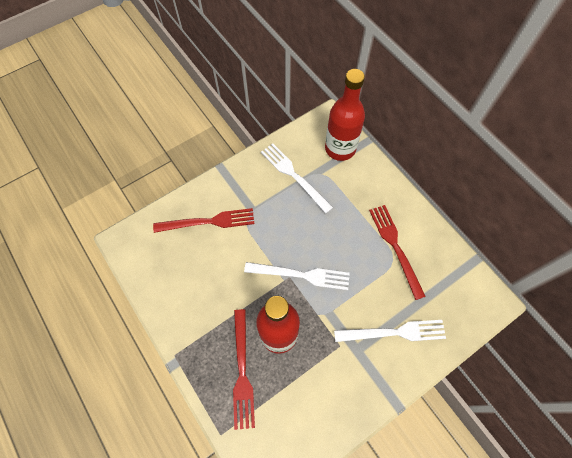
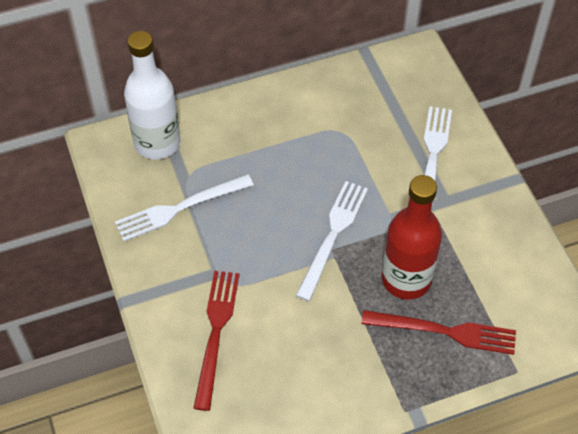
camera: 75 degrees left, 10 degrees down
red bottle [325,69,365,161] -> white bottle [124,31,180,160]
red fork [369,205,426,300] -> none

